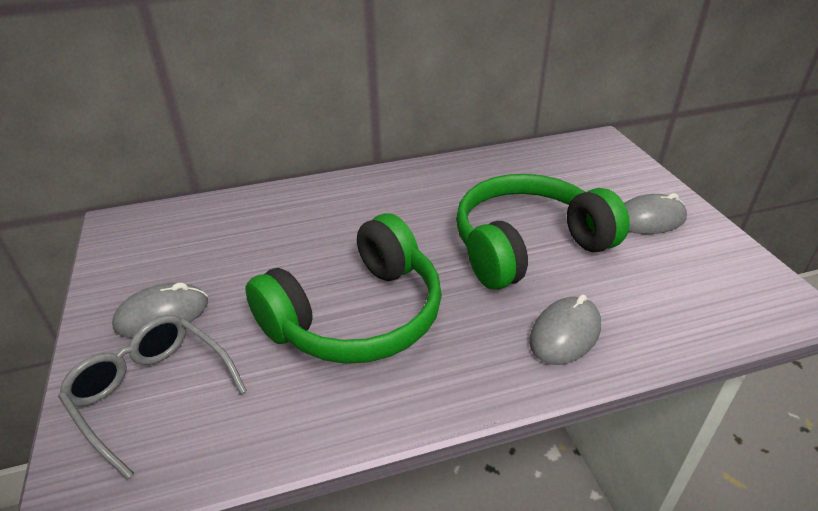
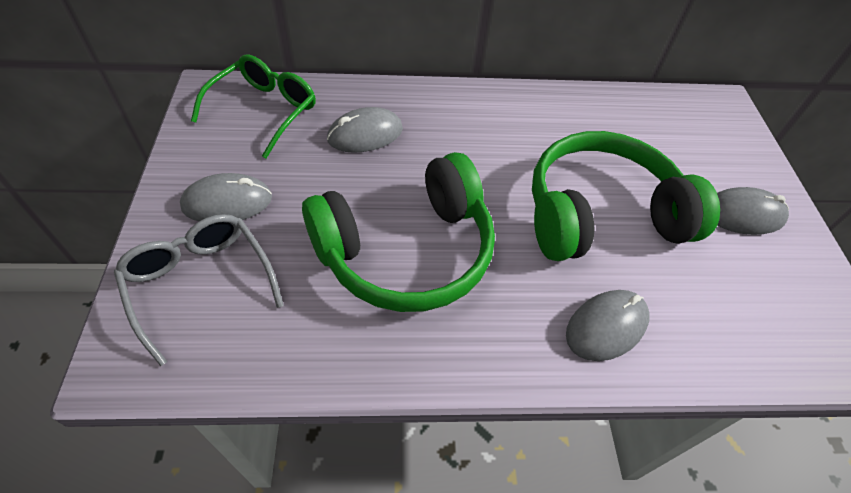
camera: 10 degrees right, 15 degrees up
none -> green glasses [191,54,316,158]
none -> grey mouse [327,107,403,153]

